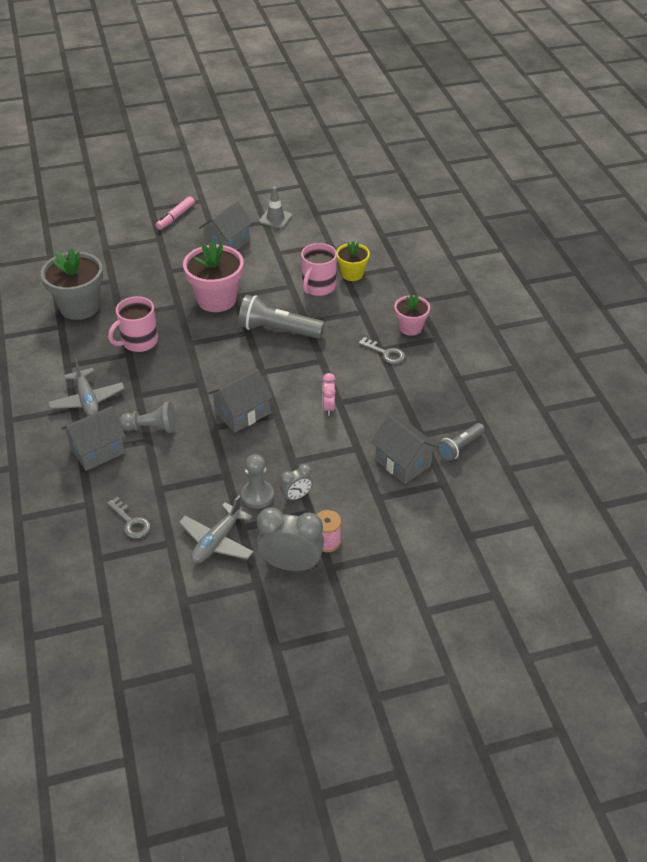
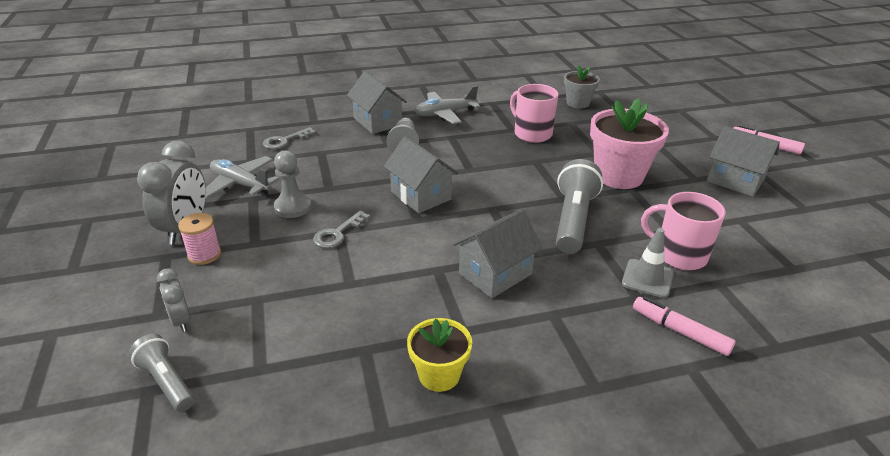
camera: 90 degrees right, 10 degrees down
grey flower pot [41,248,103,320] -> grey flower pot [564,65,600,108], size x0.58
grey traffic cone [259,187,292,229] -> grey traffic cone moved to [622,228,674,298]
grey clock [280,464,313,502] -> grey clock moved to [157,268,191,332]
pink clock [322,373,336,416] -> none
yellow flower pot [336,241,370,281] -> yellow flower pot moved to [407,318,472,392]
grey key [358,337,405,364] -> grey key moved to [313,211,370,248]
grey house [371,415,439,484] -> grey house moved to [453,209,543,298]
pink flower pot [394,294,430,336] -> none
grey flashlight [437,423,485,461] -> grey flashlight moved to [129,334,195,412]
none -> pink marker [633,296,736,356]

